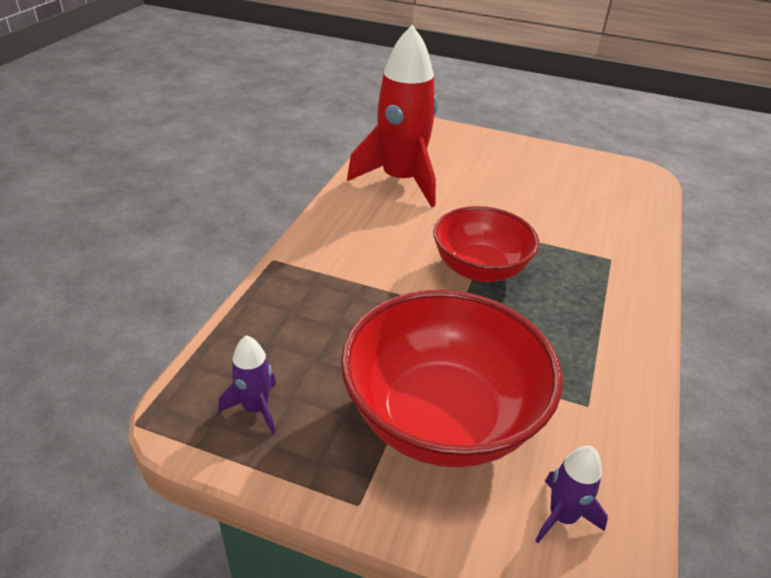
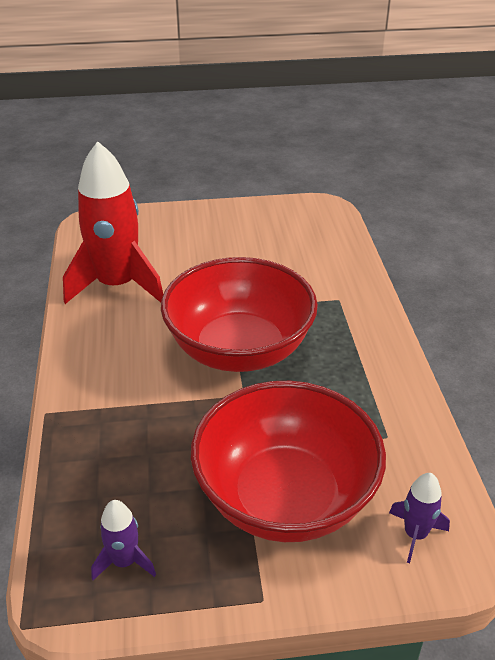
camera: 25 degrees left, 0 degrees up
red bowl [433,206,539,282] -> red bowl [161,257,318,372], size x1.54

